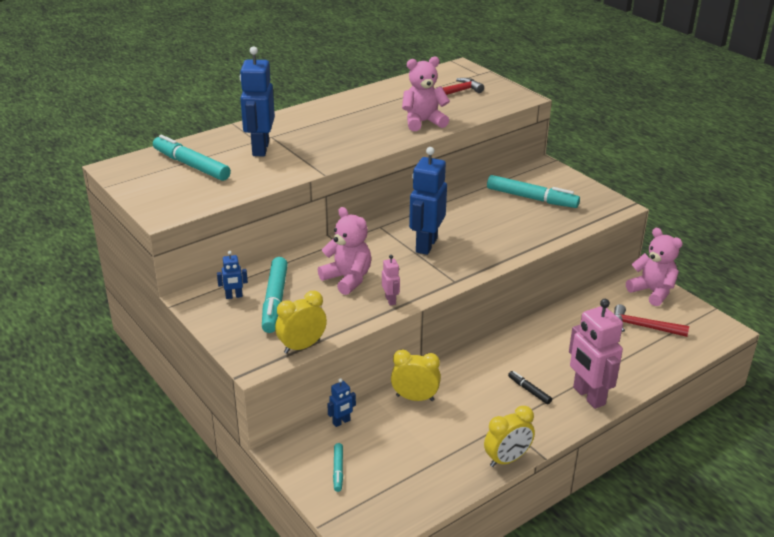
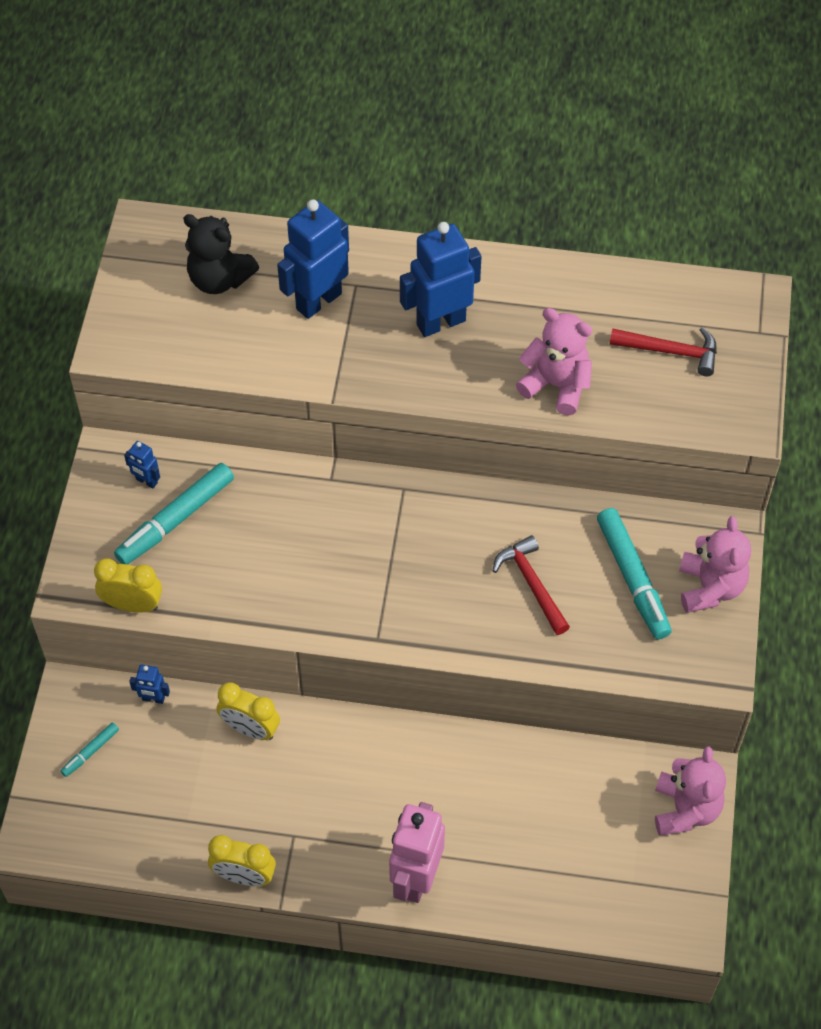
camera: 45 degrees right, 25 degrees up
turquoise marker [153,135,231,181] -> black teddy bear [183,214,259,294]
pink teddy bear [318,207,371,295] -> pink teddy bear moved to [679,516,751,613]
pink robot [382,255,400,306] -> none
yellow clock [391,349,441,401] -> yellow clock turned 150 degrees clockwise [217,683,280,740]
blue robot [409,147,447,255] -> blue robot moved to [400,222,482,337]
black marker [508,371,552,404] -> none
red hammer [614,304,689,337] -> red hammer moved to [493,535,570,635]

